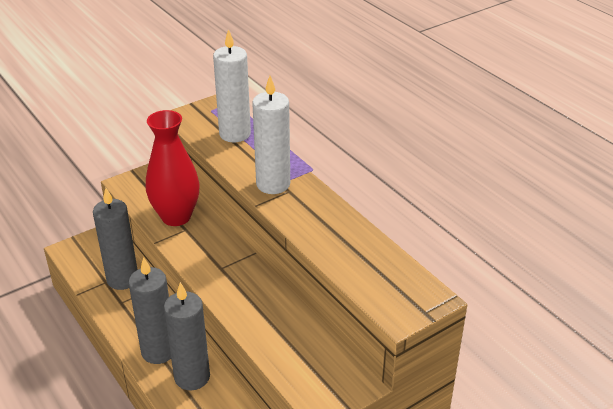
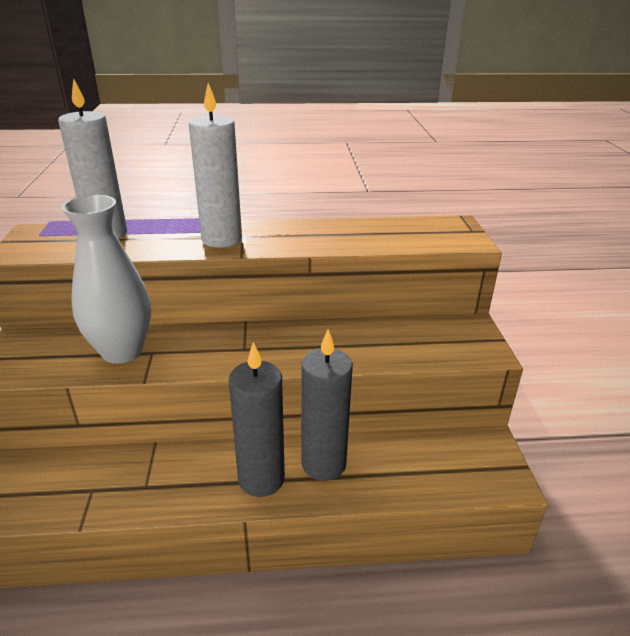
camera: 60 degrees left, 5 degrees down
grey candle [93,188,137,290] -> none
red vase [146,110,200,226] -> white vase [62,195,151,364]

